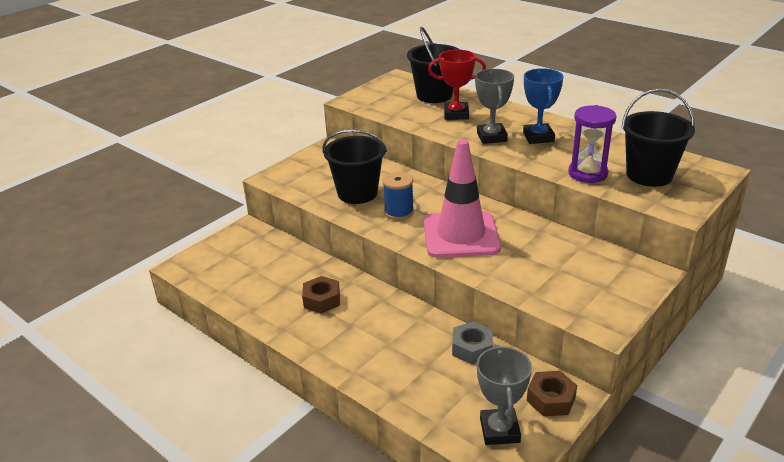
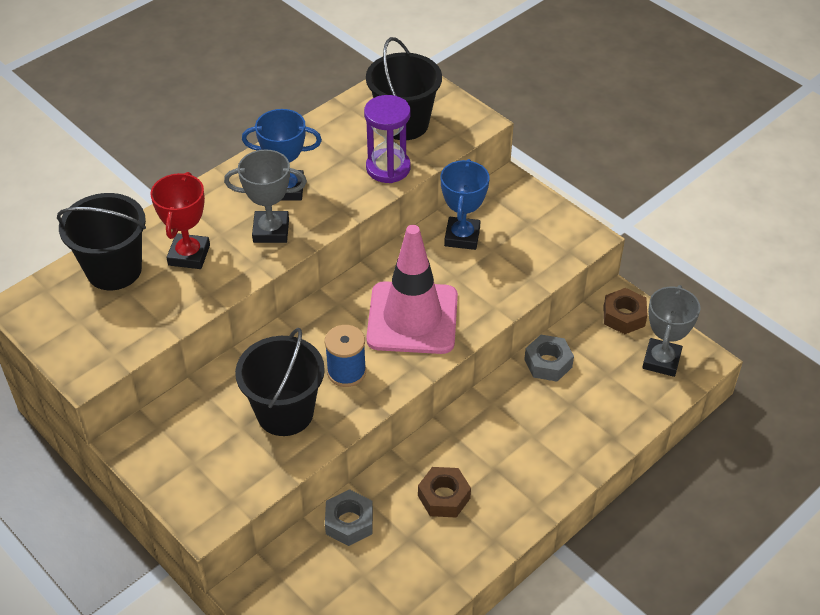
camera: 85 degrees left, 15 degrees up
grey trophy [477,345,532,445] -> grey trophy turned 75 degrees counterclockwise [642,285,701,377]
none -> grey nut [325,489,373,546]
none -> blue trophy [441,159,489,250]

